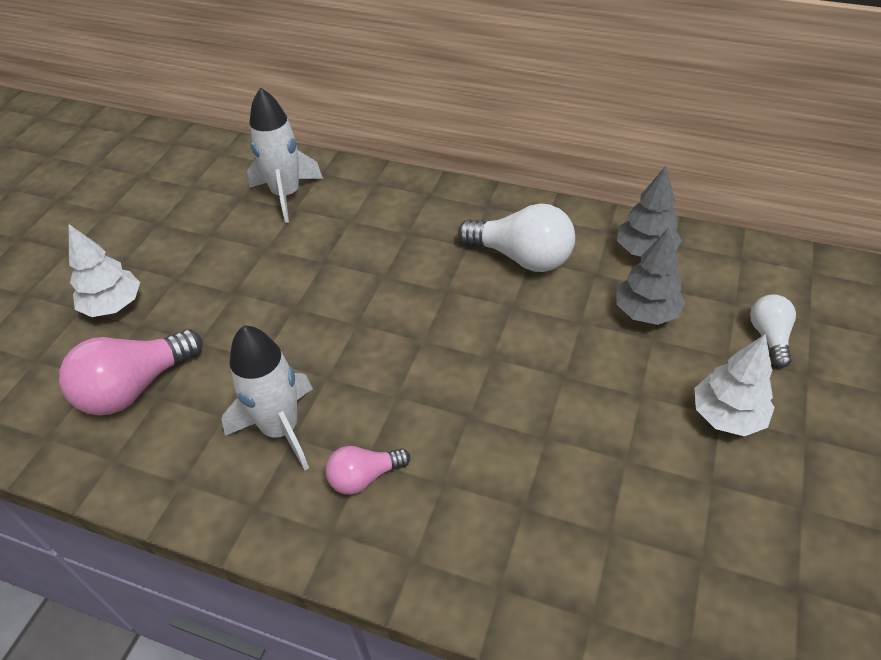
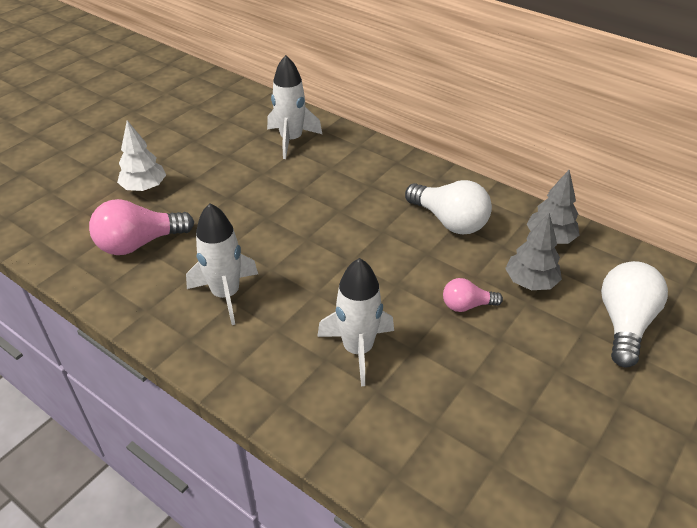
camera: 15 degrees right, 5 degrees down
pink light bulb [325,446,410,495] -> pink light bulb moved to [443,278,503,312]
white tree [694,335,775,436] -> none
white light bulb [750,294,796,368] -> white light bulb [601,261,668,367], size x1.77
none -> white rocket [317,258,394,386]

